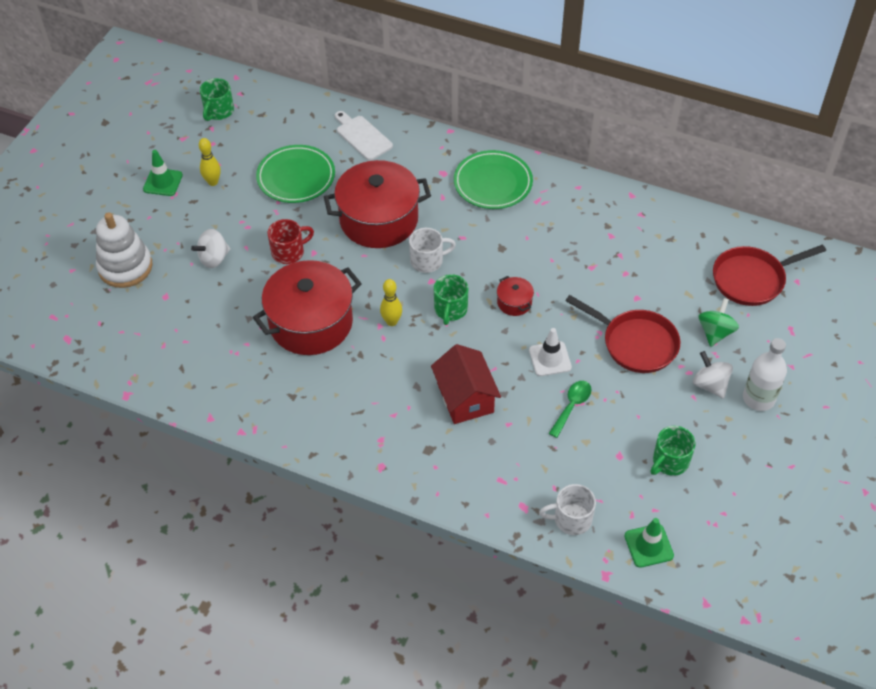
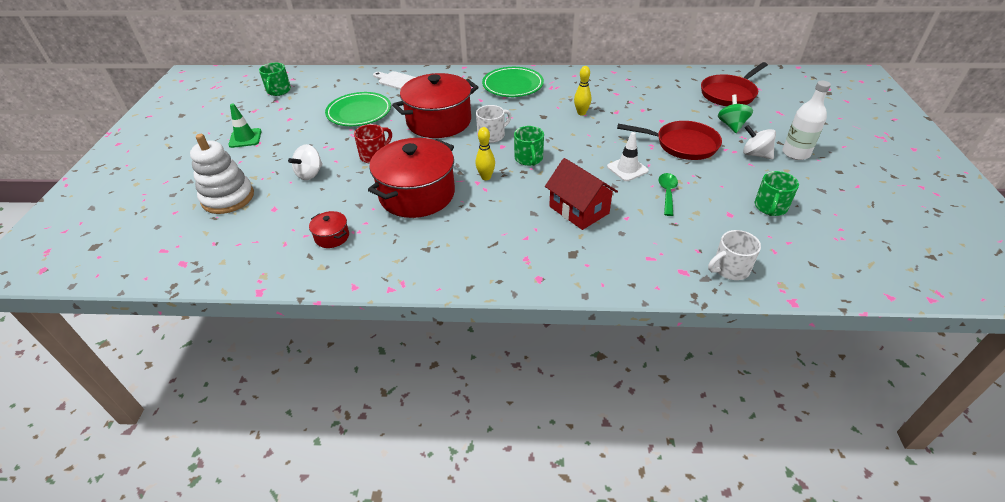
camera: 20 degrees left, 10 degrees down
yellow bowling pin [199,138,221,186] -> yellow bowling pin moved to [574,66,591,116]
red pot [497,276,534,316] -> red pot moved to [309,211,349,248]
green traffic cone [624,518,674,568] -> none

